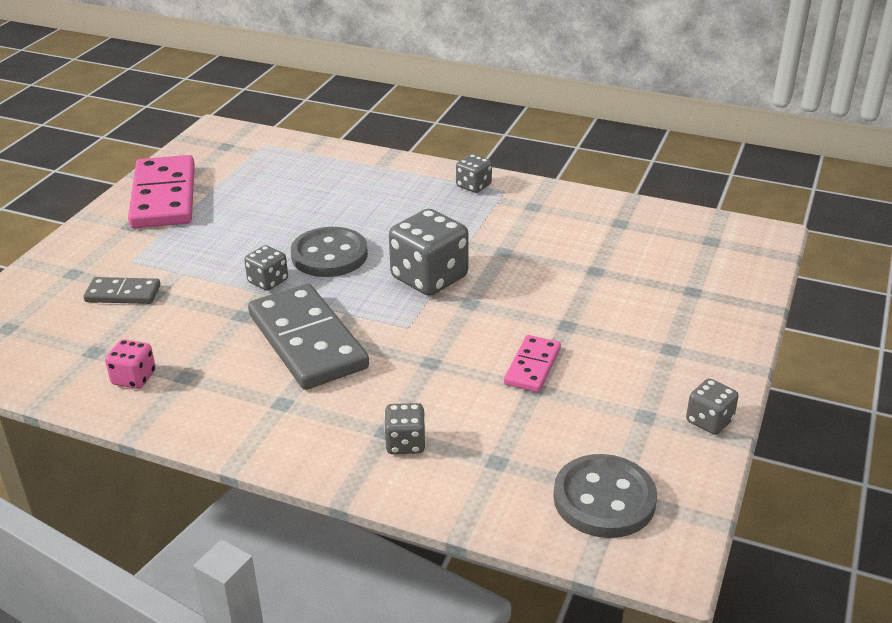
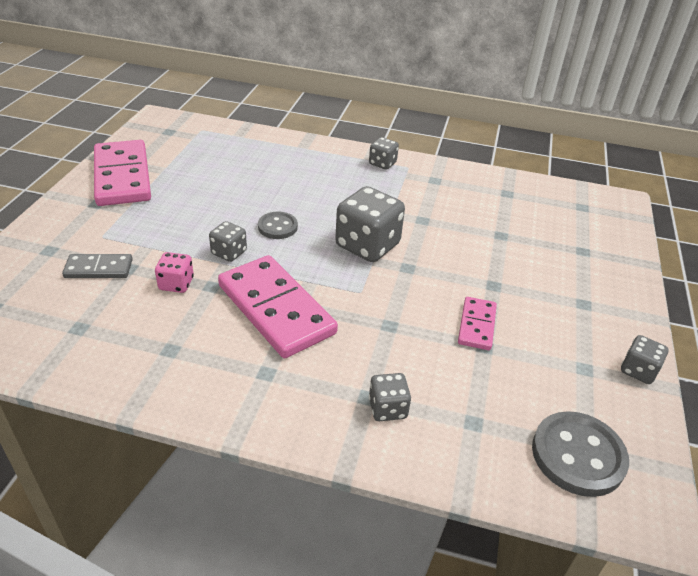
camera: 10 degrees left, 5 degrees up
pink dice [105,339,156,389] -> pink dice moved to [155,252,194,293]
grey domino [248,284,369,390] -> pink domino [218,255,338,358]
grey button [291,227,368,277] -> grey button [258,212,298,239], size x0.61

